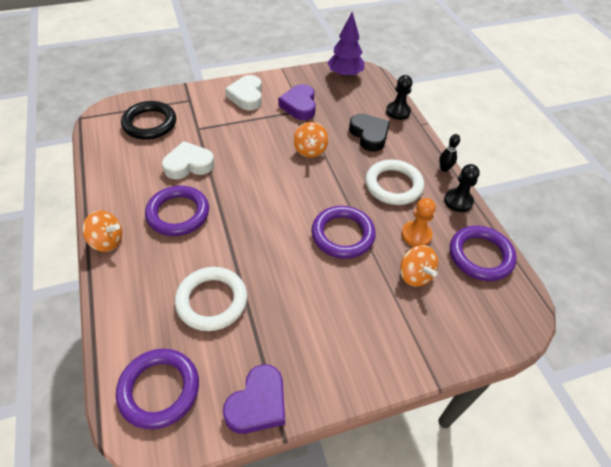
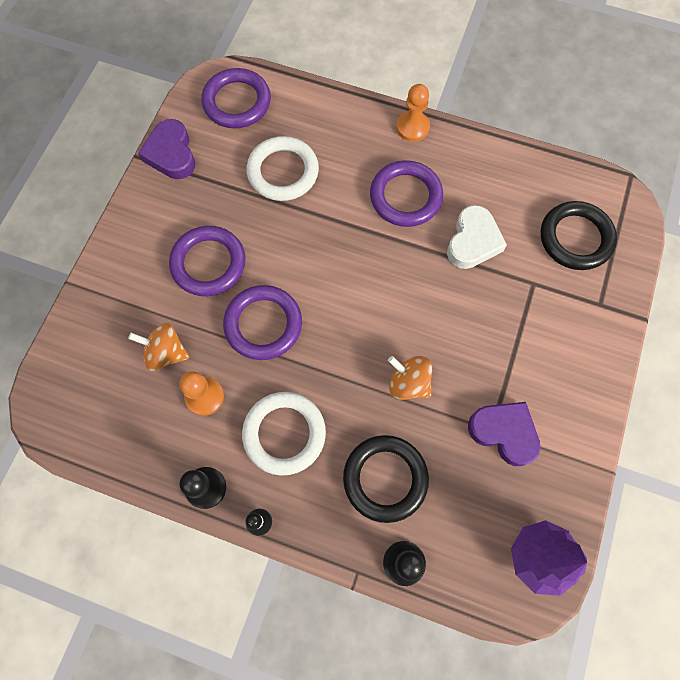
camera: 130 degrees right, 20 degrees up
orange spinning top [82,210,122,252] -> orange pawn [396,84,430,142]
white heart [225,75,262,111] -> none
black heart [349,114,390,152] -> black ring [343,435,429,523]
purple ring [450,226,517,281] -> purple ring moved to [169,226,246,296]

